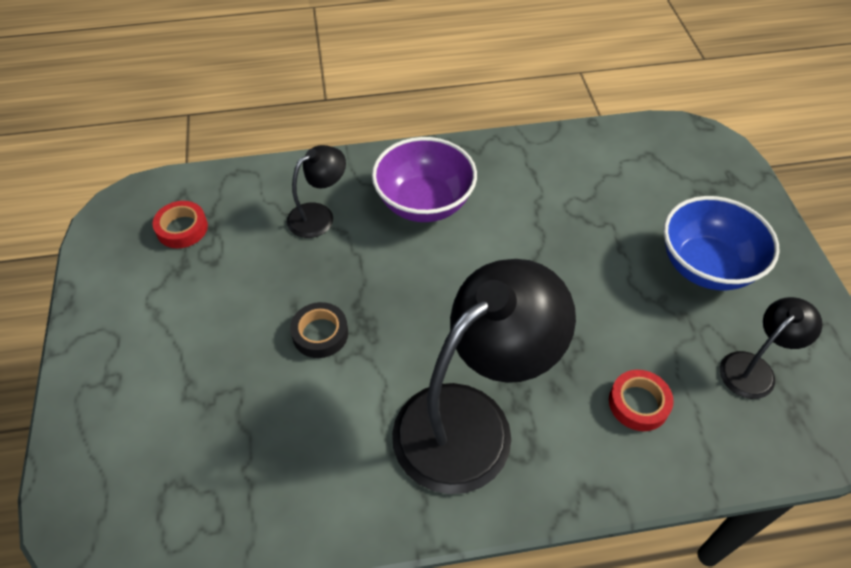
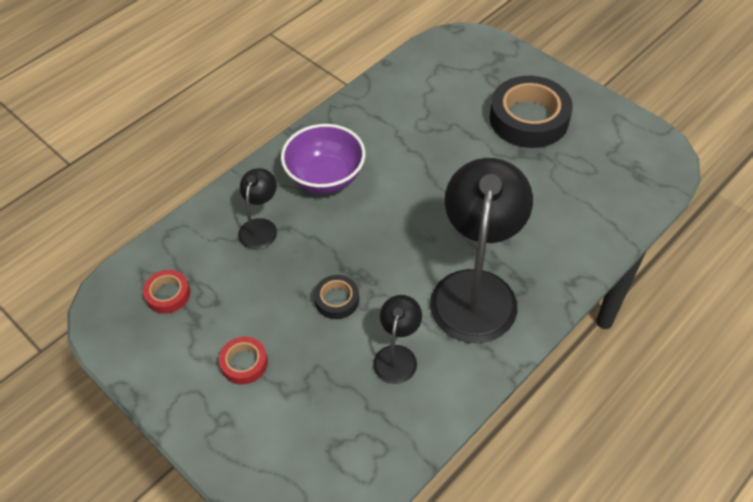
camera: 35 degrees left, 0 degrees up
red tape [609,370,674,431] -> red tape moved to [219,337,268,385]
blue bowl [663,196,780,291] -> black tape [490,76,573,148]
black lamp [720,297,823,399] -> black lamp moved to [373,295,422,384]

